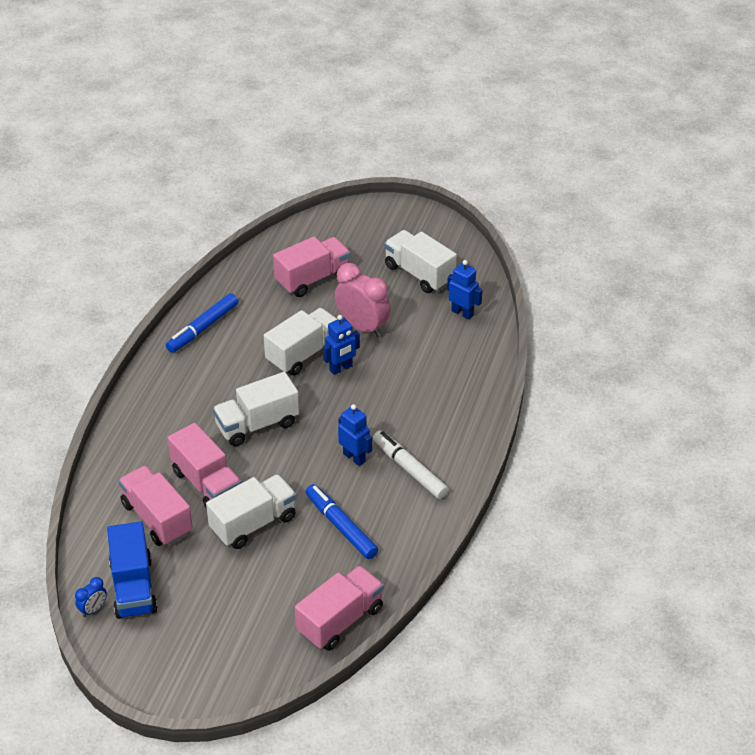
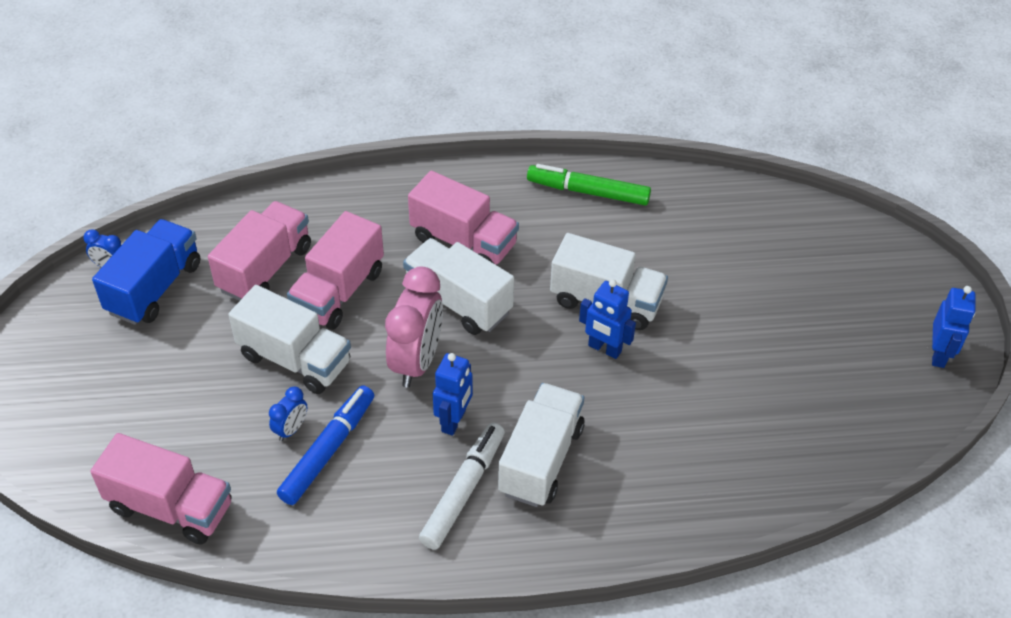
camera: 65 degrees right, 5 degrees up
blue truck [107,522,158,619] -> blue truck turned 150 degrees clockwise [92,219,200,325]
blue marker [166,293,238,353] -> green marker [527,164,651,205]
pink truck [273,236,350,297] -> pink truck moved to [408,171,519,265]
pink clock [335,263,391,337] -> pink clock moved to [385,266,443,387]
white truck [384,230,457,293] -> white truck moved to [498,383,585,507]
blue robot [447,260,482,320] -> blue robot moved to [932,286,975,368]
none -> blue clock [269,387,307,441]

